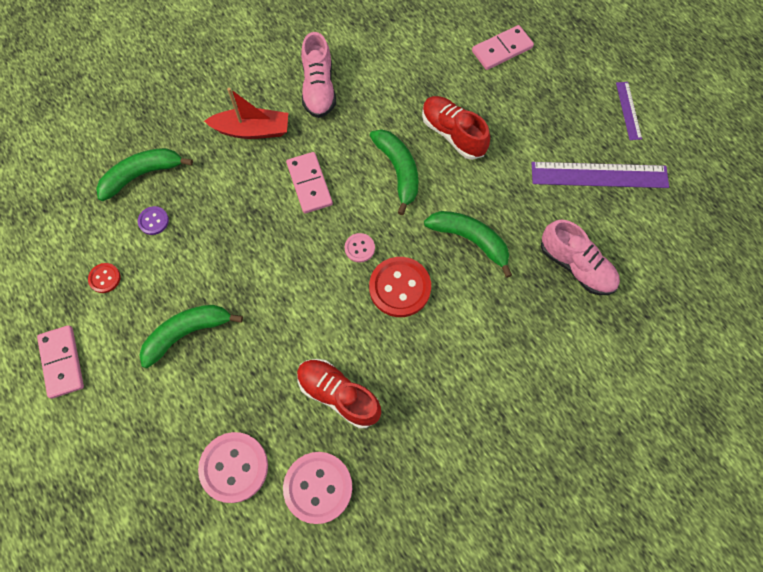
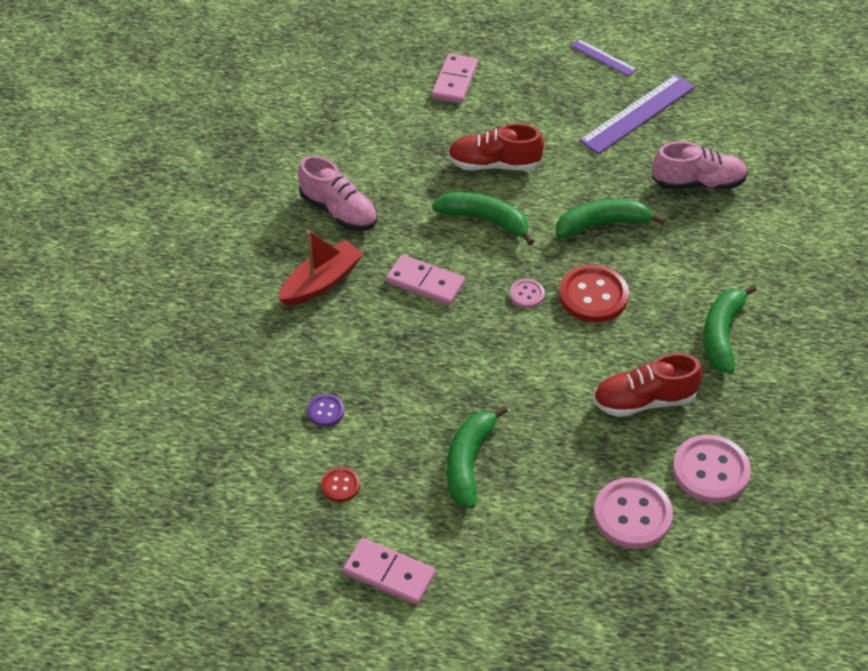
camera: 45 degrees left, 20 degrees down
green banana [96,148,193,201] -> green banana moved to [703,284,757,374]

